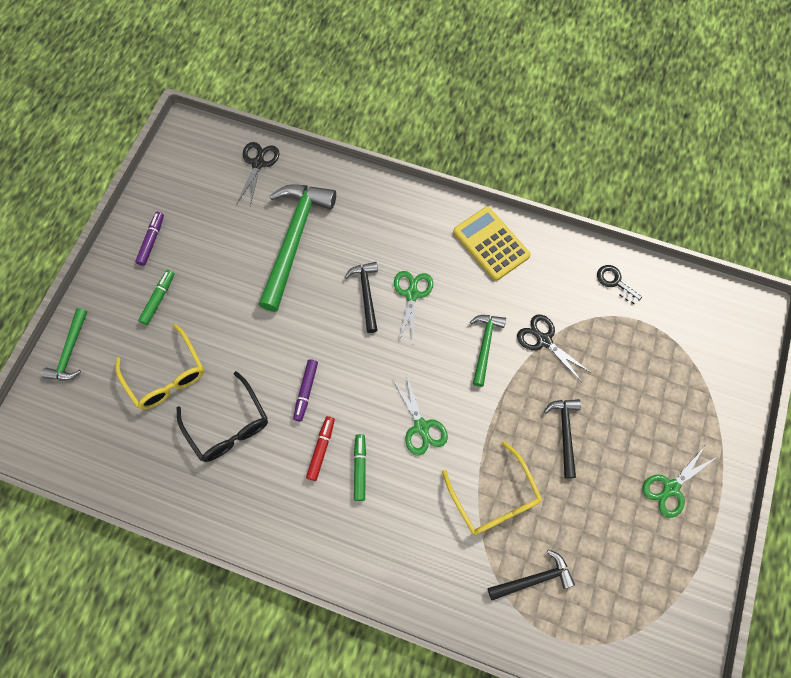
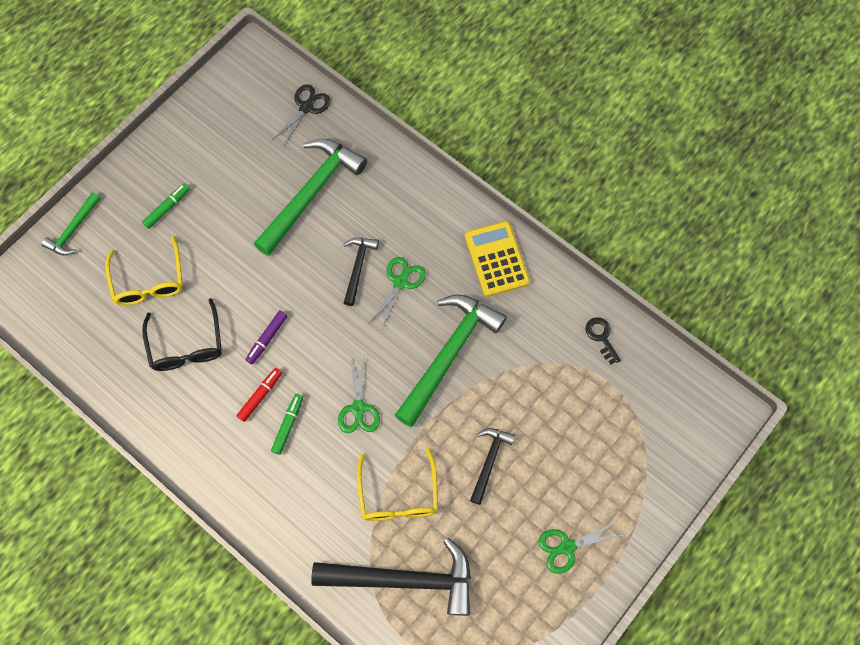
camera: 20 degrees right, 0 degrees up
purple marker [135,212,164,266] -> none
green hammer [470,315,506,387] -> green hammer [395,294,507,427], size x1.95
black hammer [488,550,575,600] -> black hammer [311,538,471,616], size x1.95
black scissors [517,315,592,382] -> none

